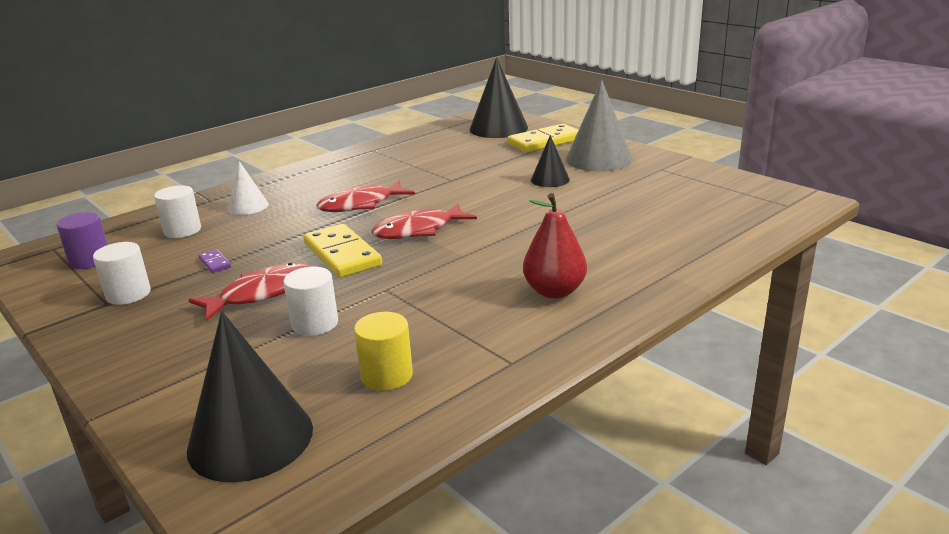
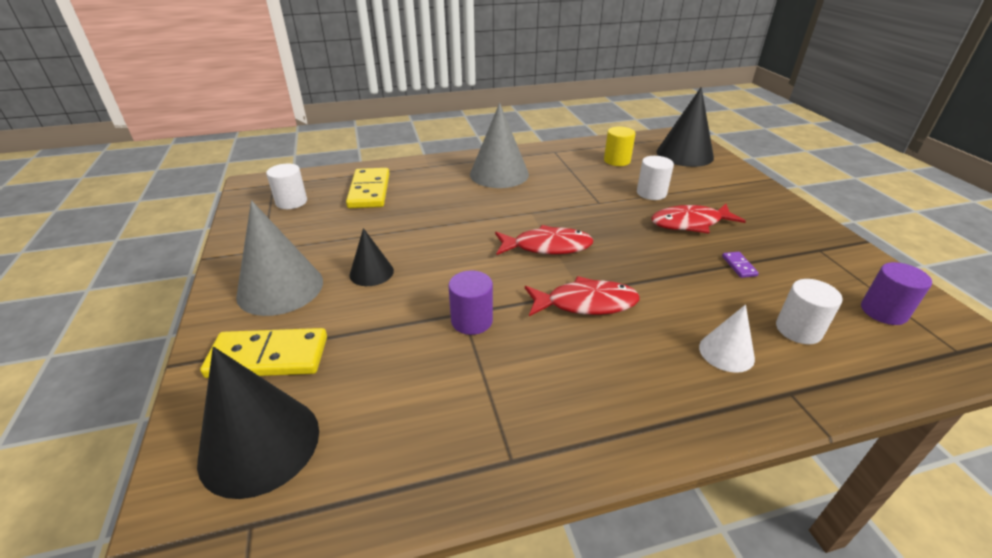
camera: 155 degrees left, 10 degrees up
white cylinder [93,242,151,305] -> white cylinder moved to [266,164,307,209]
yellow domino [303,224,382,278] -> yellow domino moved to [346,168,390,208]
red pear [523,193,587,299] -> grey cone [470,103,529,188]
none -> purple cylinder [448,271,493,335]

